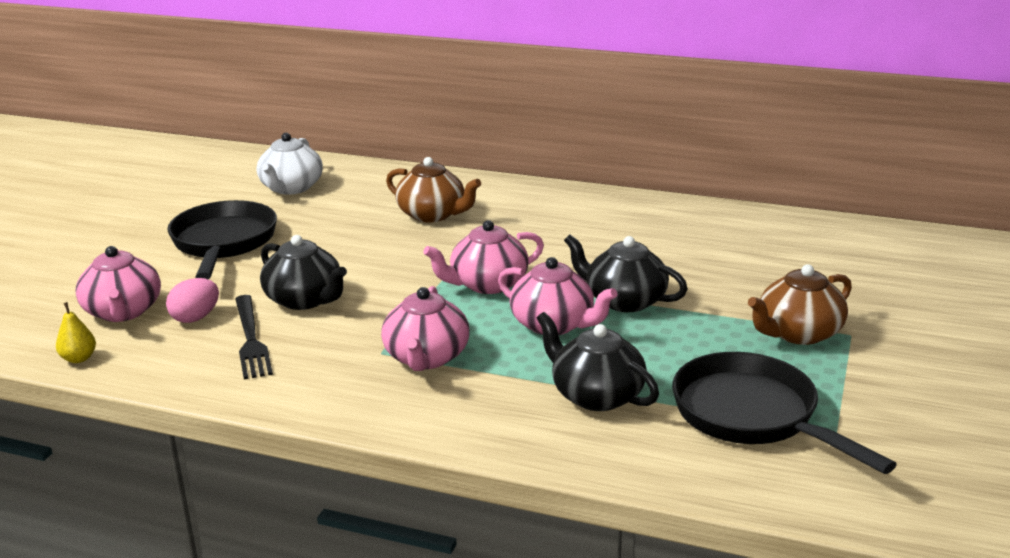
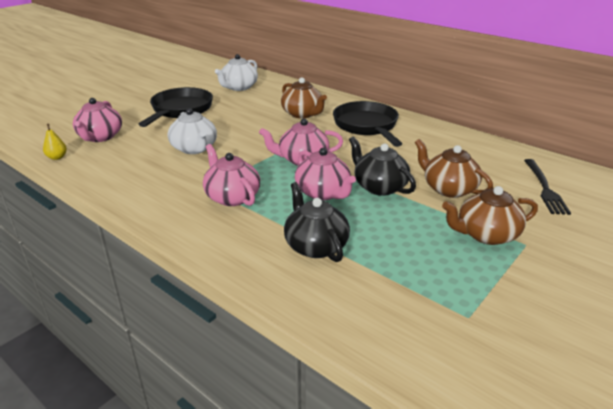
camera: 20 degrees right, 5 degrees up
pink egg [166,278,219,323] -> none
black fork [235,295,273,379] -> black fork moved to [524,159,571,215]
black teapot [260,235,347,310] -> white teapot [168,108,217,154]
pink teapot [381,286,469,371] -> pink teapot turned 120 degrees clockwise [203,144,260,206]
black pan [672,352,897,474] -> black pan moved to [333,101,402,147]
none -> brown teapot [415,139,493,198]

